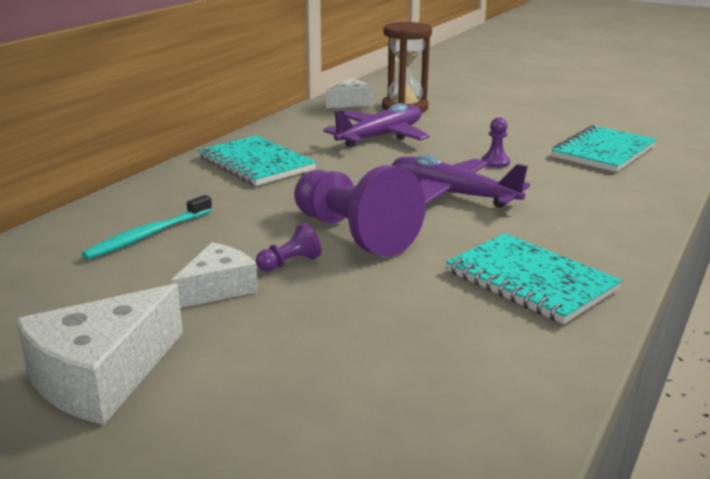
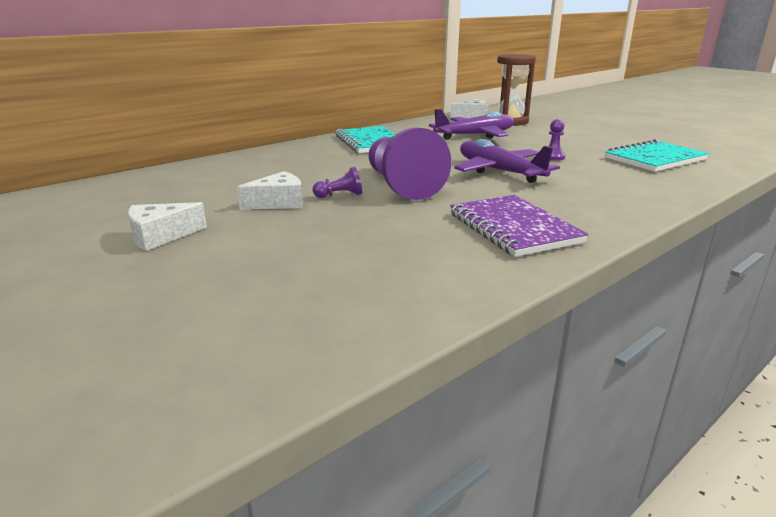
camera: 20 degrees right, 0 degrees up
white cheese [16,284,183,425] -> white cheese [128,202,207,251], size x0.63
turquoise toothbrush [81,195,212,260] -> none
turquoise notebook [446,233,622,324] -> purple notebook [450,195,589,257]

